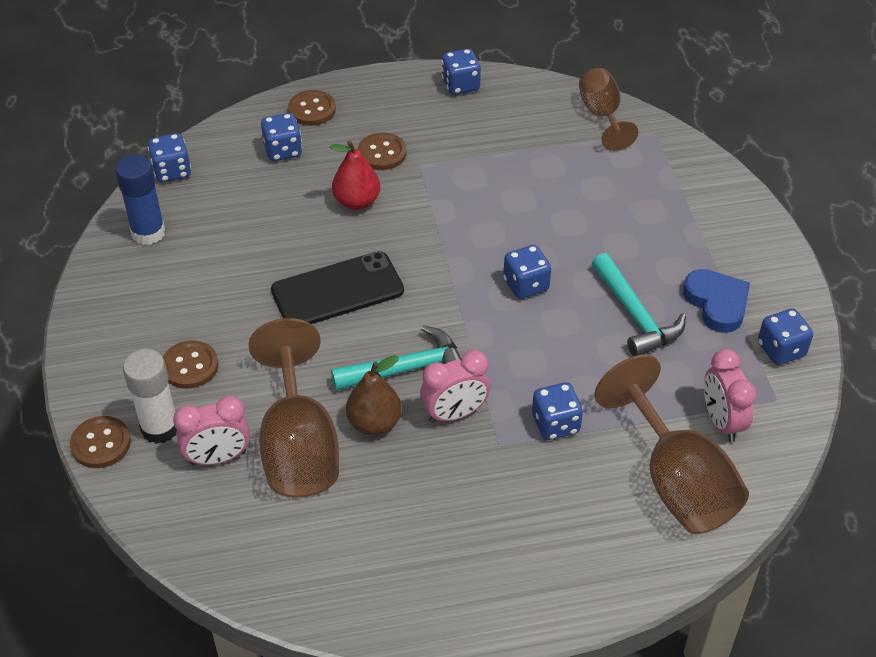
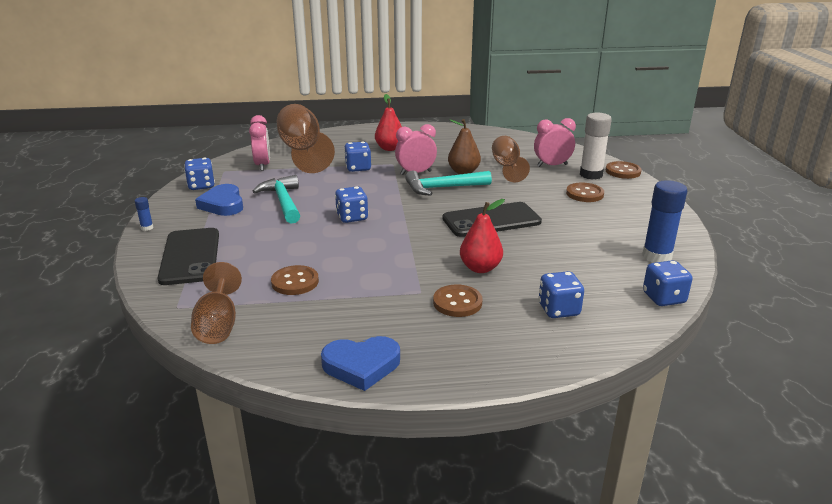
camera: 175 degrees left, 20 degrees down
brown goblet [248,318,339,497] -> brown goblet [492,136,530,182], size x0.62
brown button [288,90,336,126] -> brown button moved to [271,265,319,295]
blue dice [442,49,481,95] -> blue heart [321,336,400,391]
none -> blue glue stick [135,197,153,231]
none -> black phone [158,228,219,285]
none -> red pear [375,94,402,151]

